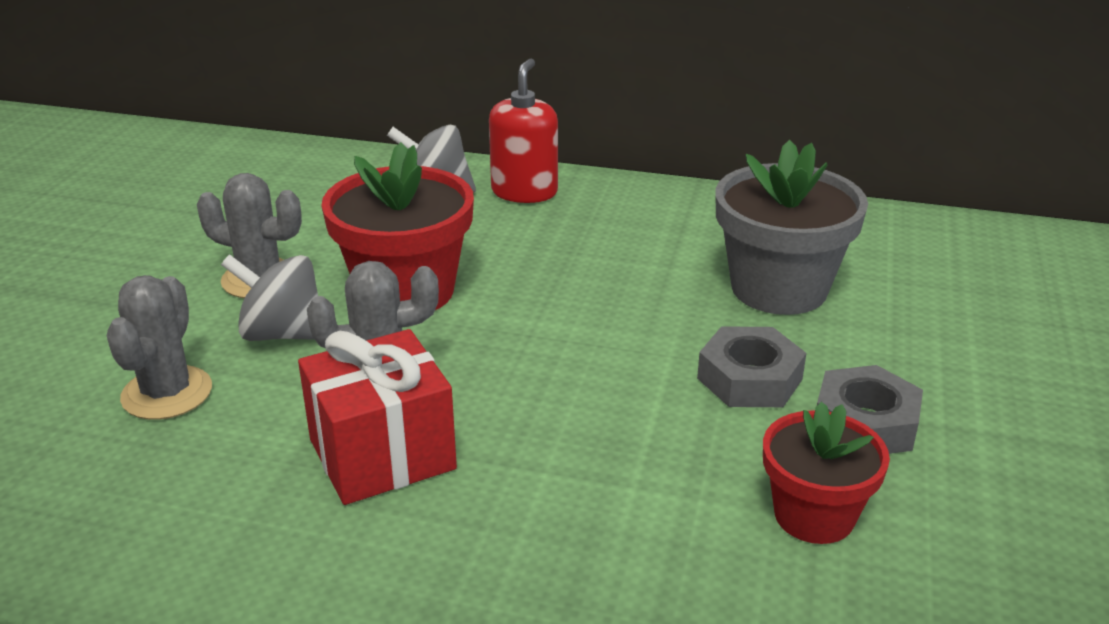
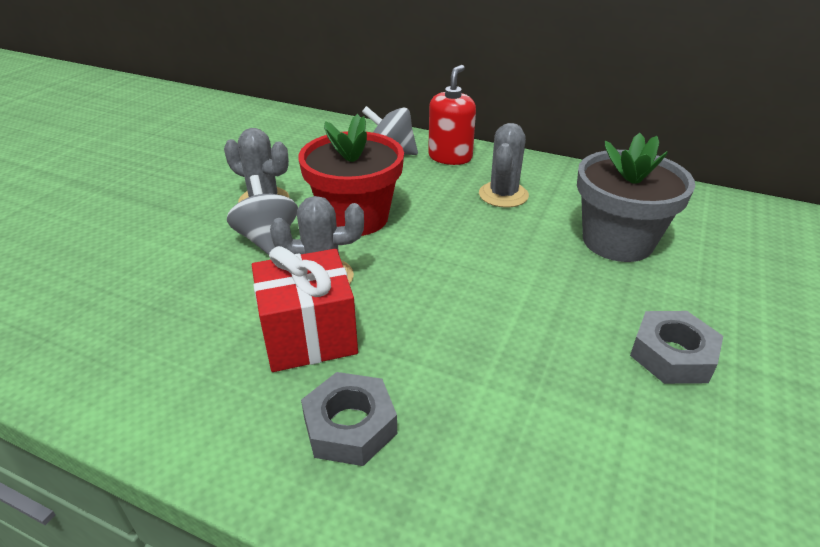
camera: 10 degrees right, 5 degrees up
grey cactus [107,275,212,420] -> grey cactus moved to [479,123,529,208]
grey spinning top [221,254,318,341] -> grey spinning top turned 45 degrees clockwise [227,175,298,255]
grey nut [697,326,806,407] -> grey nut moved to [301,372,397,466]
red flower pot [763,402,890,544] -> none

